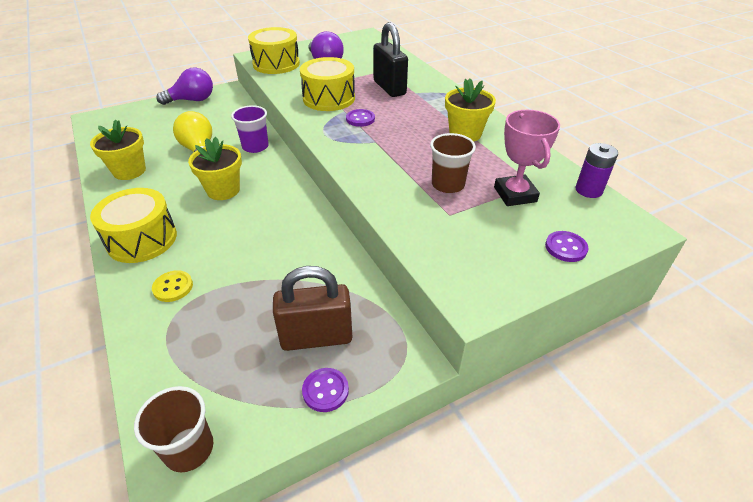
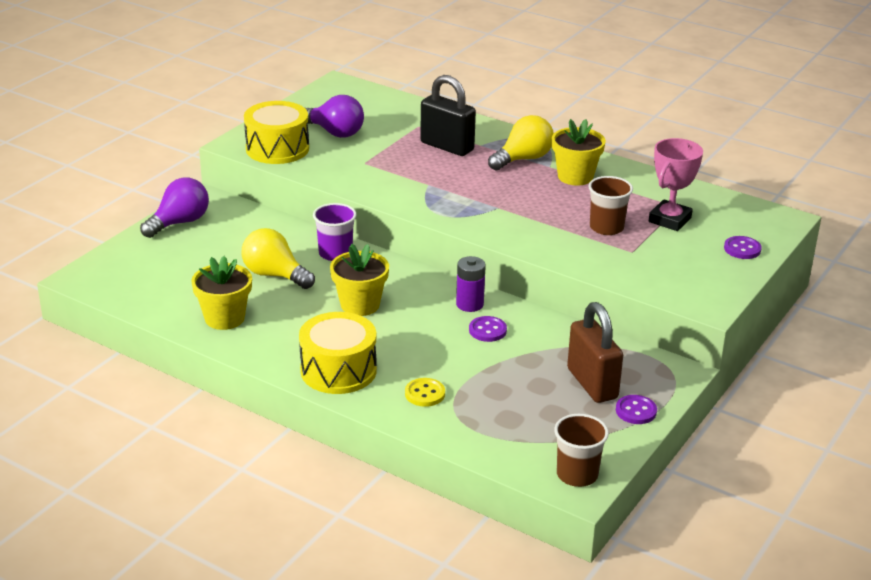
camera: 30 degrees left, 10 degrees down
brown padlock [273,266,352,351] -> brown padlock turned 75 degrees counterclockwise [567,302,623,403]
yellow drum [300,57,355,111] -> none
purple button [346,109,375,127] -> purple button moved to [469,316,507,342]
pink trophy [494,110,560,206] -> pink trophy turned 75 degrees clockwise [649,138,703,231]
purple battery [575,143,618,198] -> purple battery moved to [456,256,486,312]
none -> yellow light bulb [488,115,554,170]

